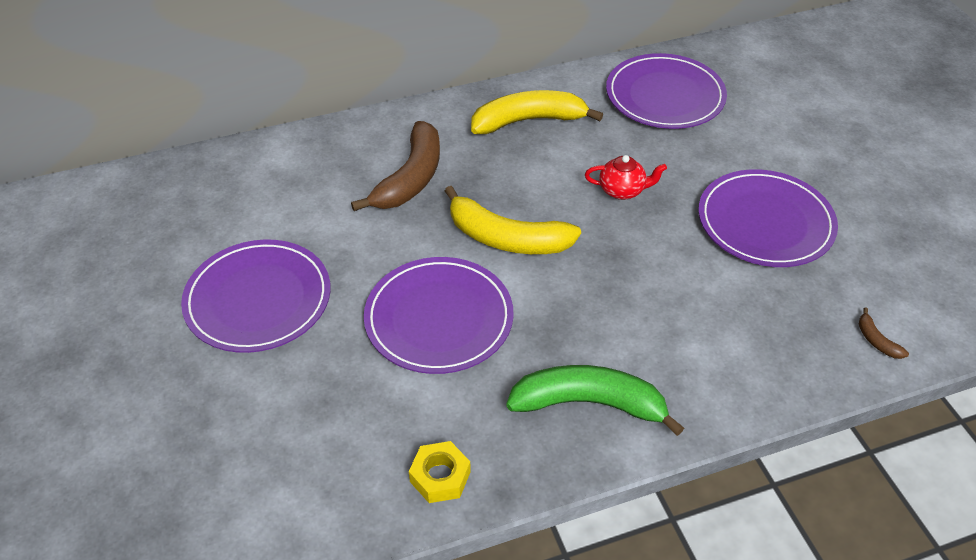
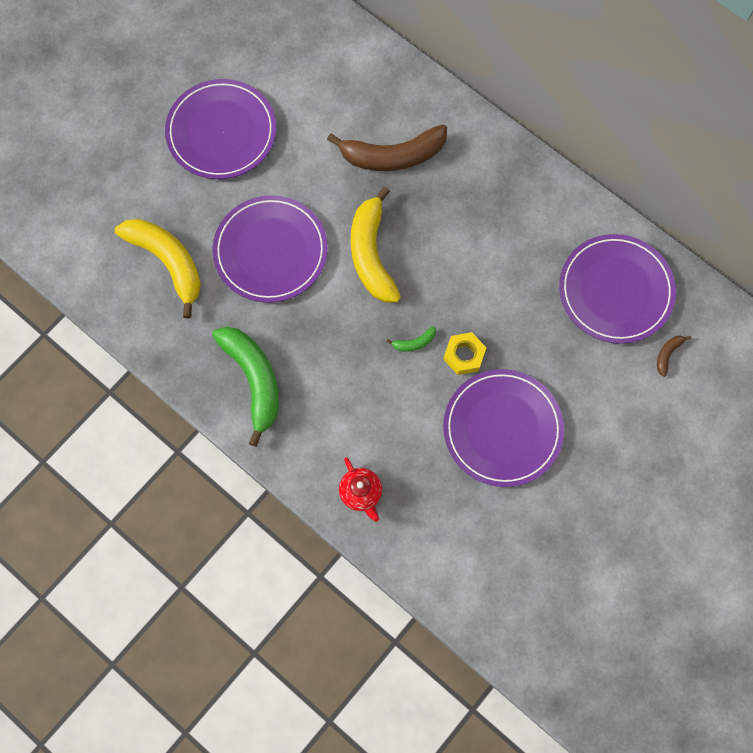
camera: 60 degrees right, 25 degrees up
yellow nut [409,441,471,503] -> yellow nut moved to [443,332,486,375]
yellow banana [471,90,603,134] -> yellow banana moved to [115,219,201,318]
red teapot [585,155,667,200] -> red teapot moved to [339,457,382,522]
brown banana [859,307,909,359] -> brown banana moved to [657,335,691,377]
none -> green banana [386,326,436,352]

